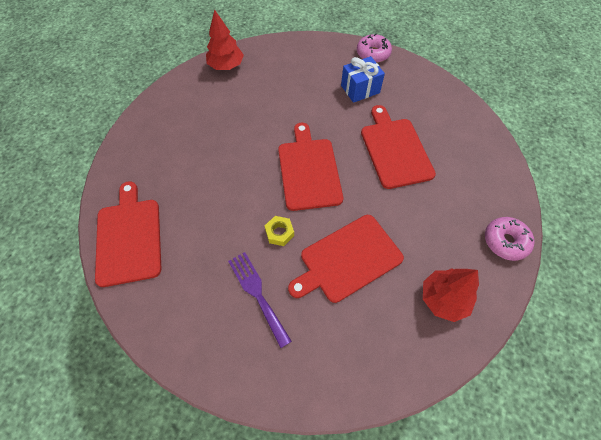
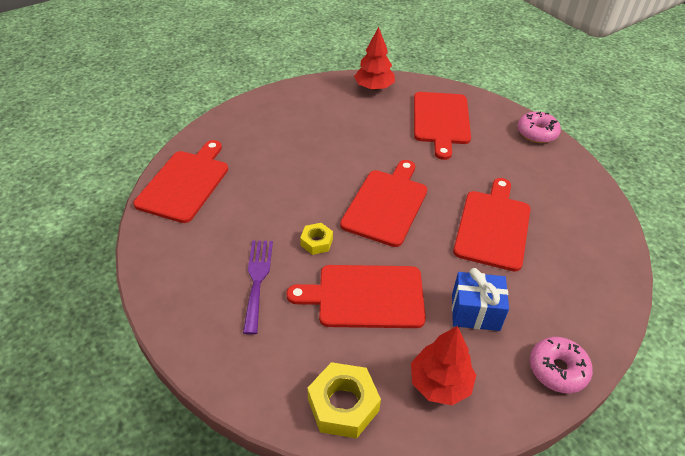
camera: 30 degrees right, 15 degrees down
blue gift [341,56,385,103] -> blue gift moved to [452,268,509,331]
none -> yellow nut [307,362,381,438]
none -> red cutting board [414,92,471,160]

